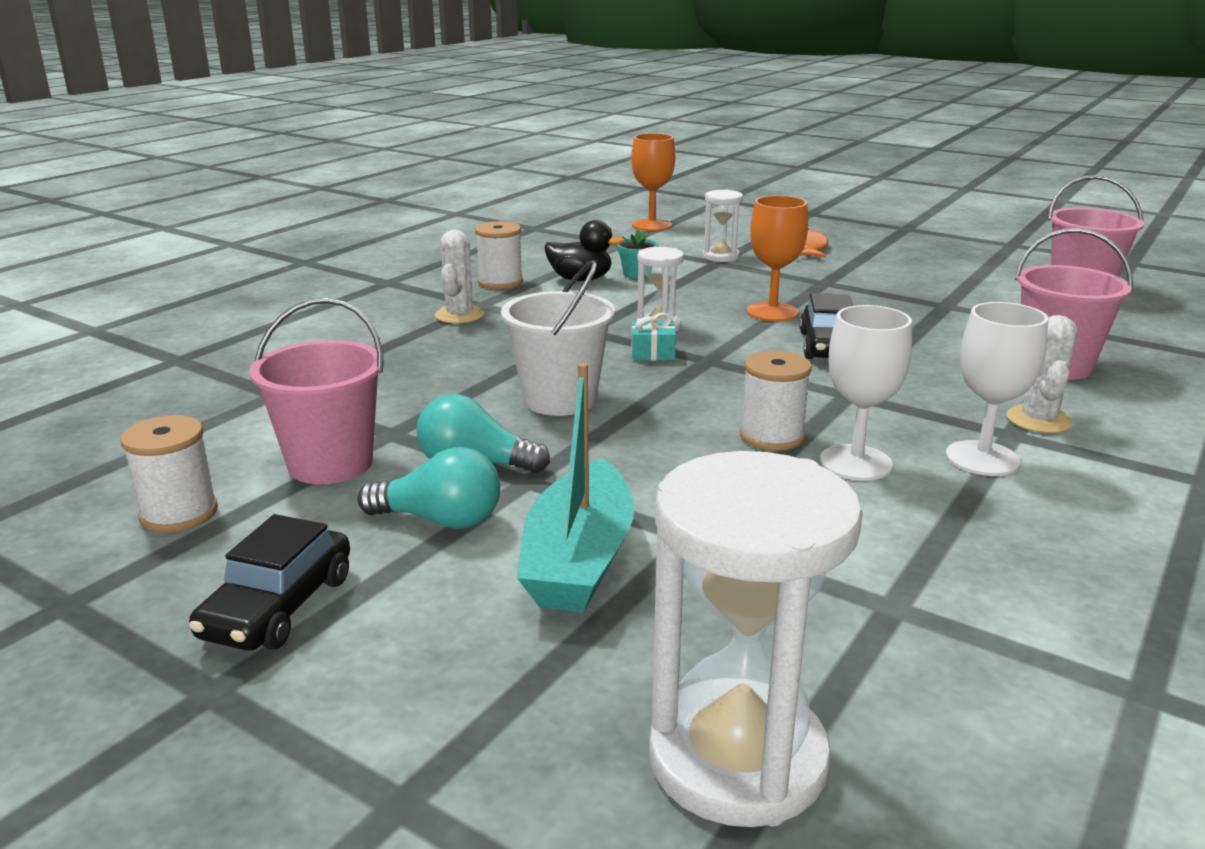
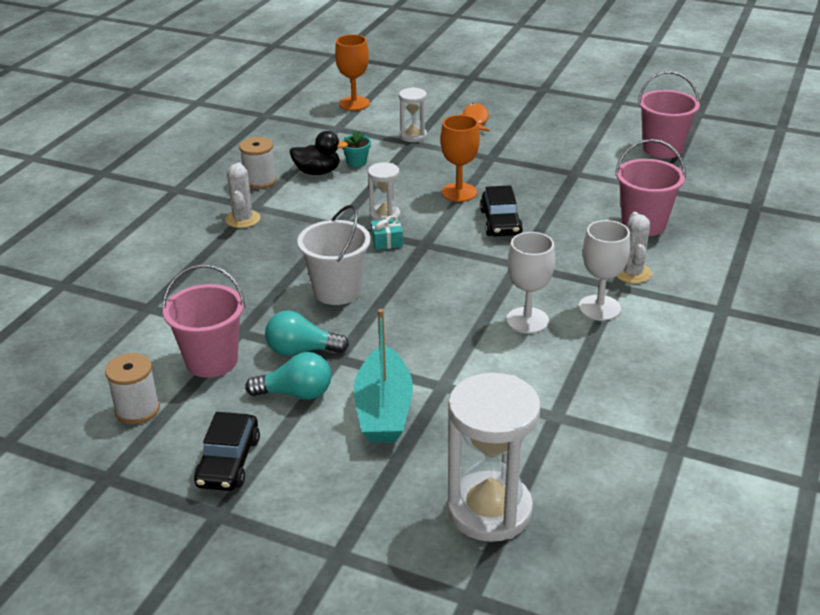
camera: 10 degrees left, 10 degrees up
white spool [740,350,812,451] -> none

